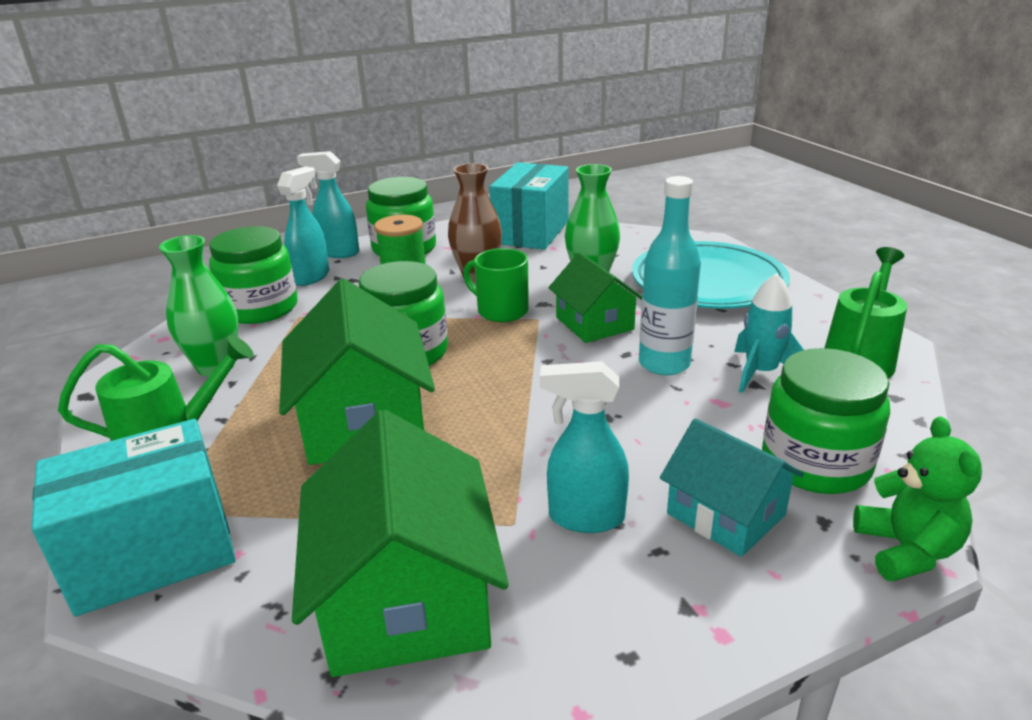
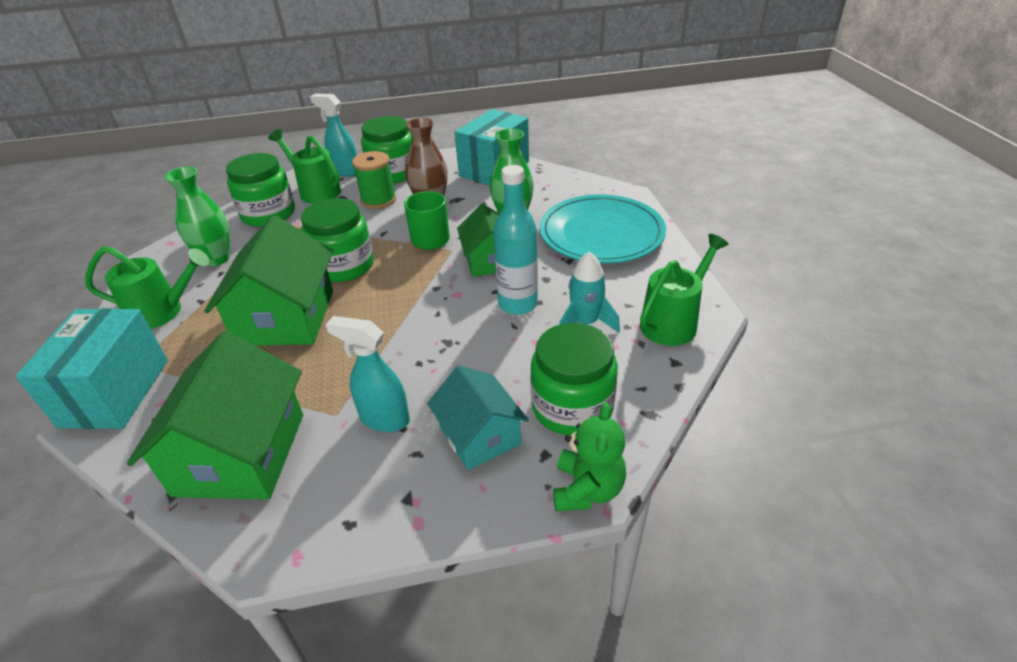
camera: 15 degrees right, 10 degrees up
turquoise box [32,419,236,617] -> turquoise box turned 75 degrees counterclockwise [15,308,168,429]
turquoise spray bottle [277,167,329,286] -> green watering can [268,129,341,204]

